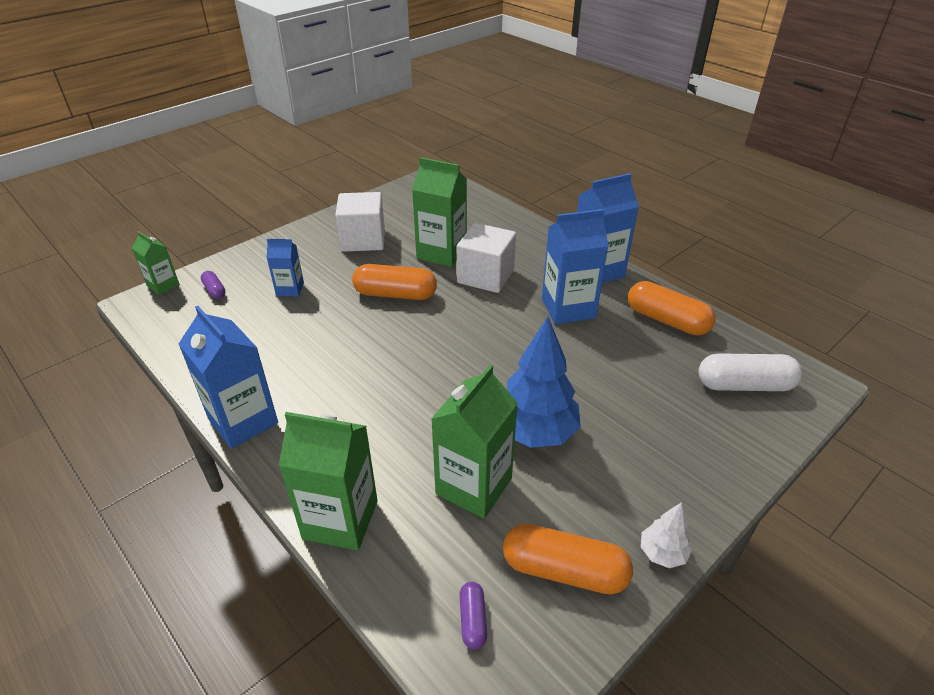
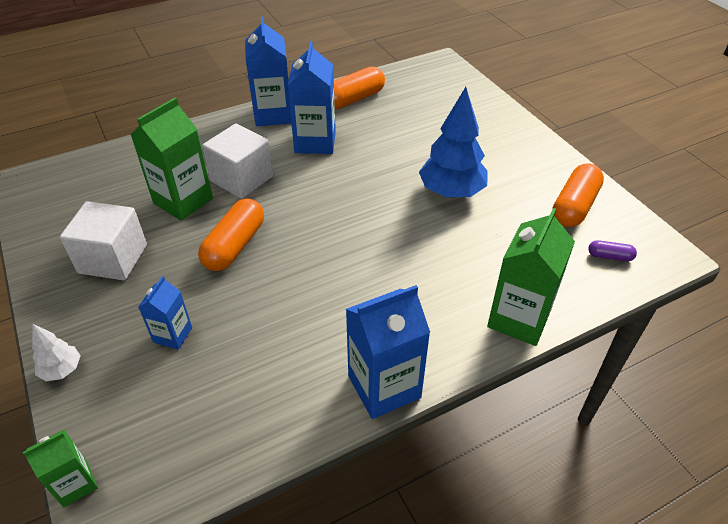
camera: 75 degrees left, 5 degrees up
purple capsule [201,271,225,299] -> none
green carton [431,365,518,519] -> none
white tree [641,502,692,568] -> white tree moved to [32,324,80,381]
white capsule [698,353,802,391] -> none

